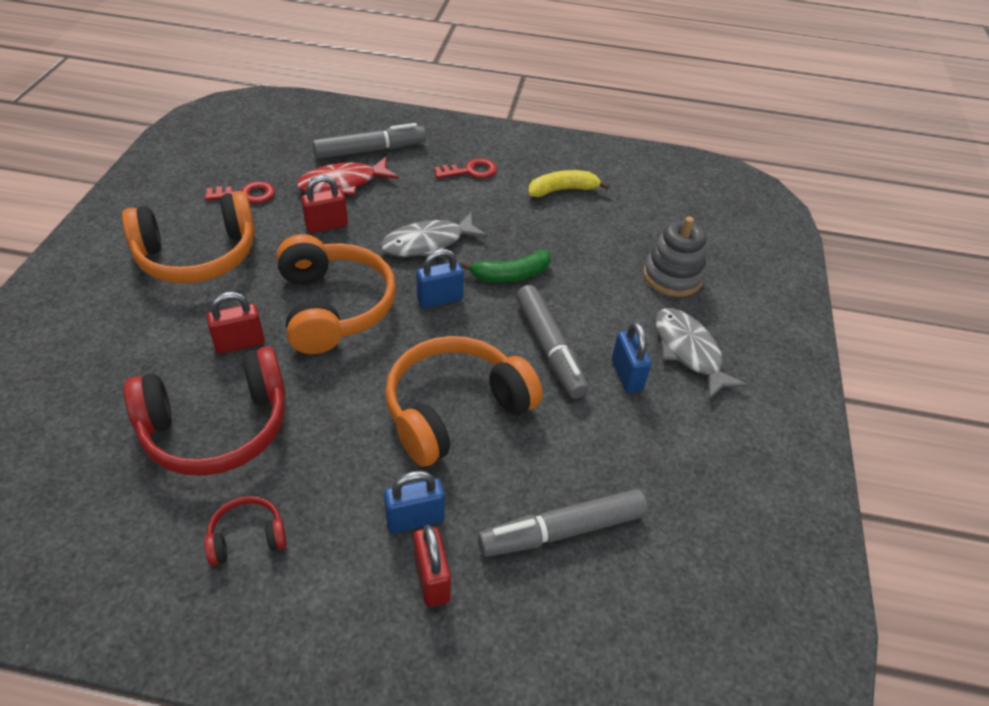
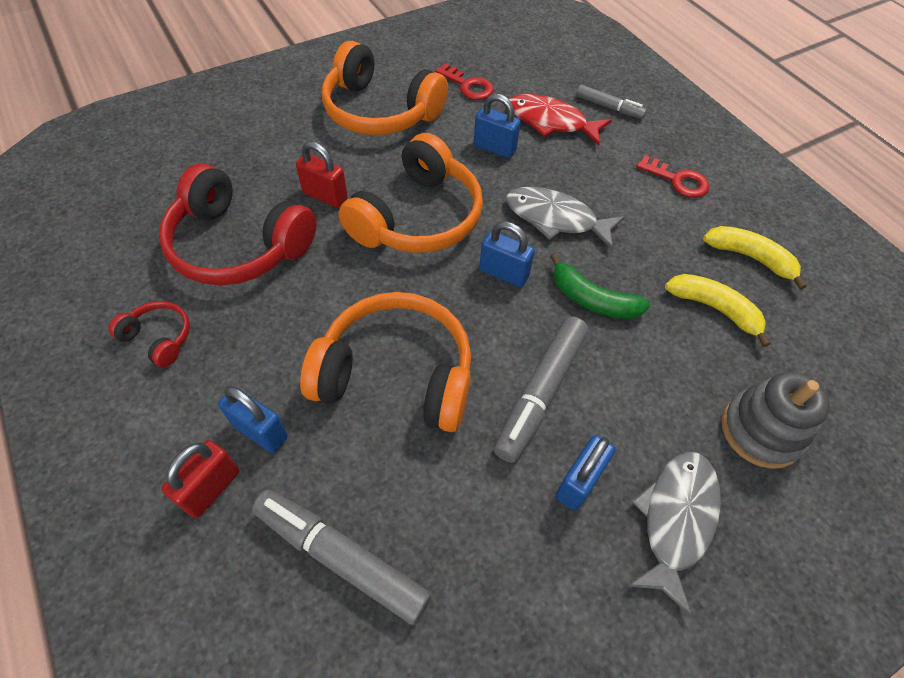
camera: 50 degrees right, 10 degrees up
red padlock [301,175,348,233] -> blue padlock [474,94,521,158]
grey marker [313,123,426,159] -> grey marker [576,85,647,119], size x0.59
none -> yellow banana [665,274,770,347]

